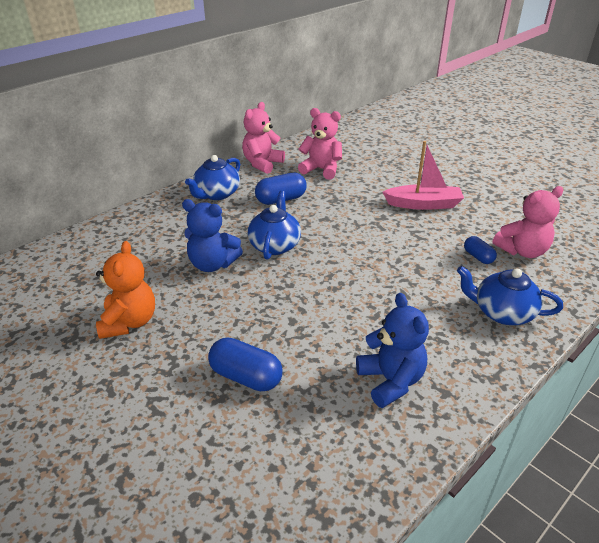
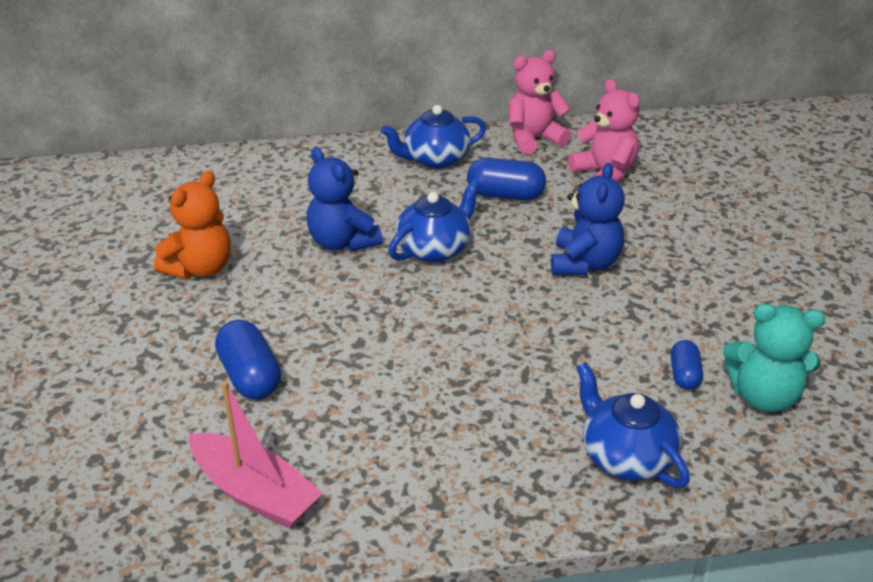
camera: 35 degrees right, 0 degrees up
blue teddy bear [356,293,429,408] -> blue teddy bear moved to [551,163,625,275]
pink boat [383,141,464,210] -> pink boat moved to [189,381,323,528]
pink teddy bear [492,186,563,258] -> turquoise teddy bear [723,304,825,412]

